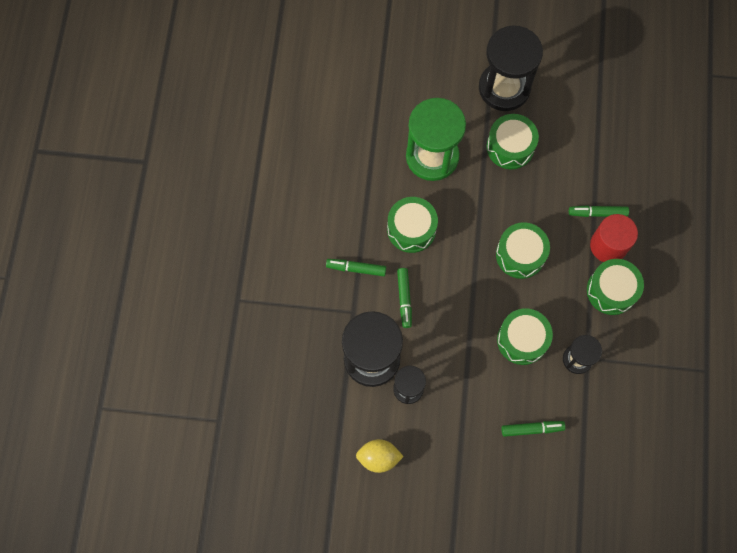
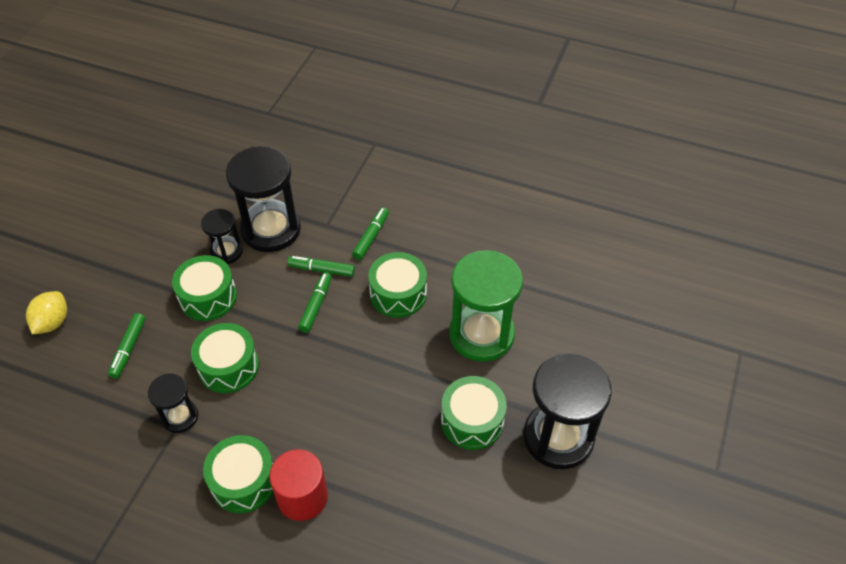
camera: 105 degrees right, 20 degrees down
yellow lemon [356,439,404,473] -> yellow lemon moved to [26,291,67,334]
green drum [496,222,550,279] -> green drum moved to [172,255,237,321]
green marker [569,205,629,217] -> green marker moved to [298,272,332,333]

